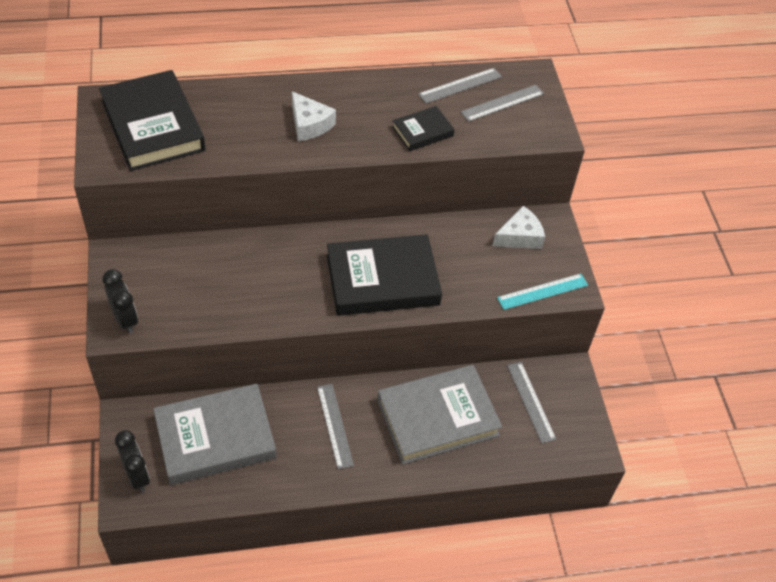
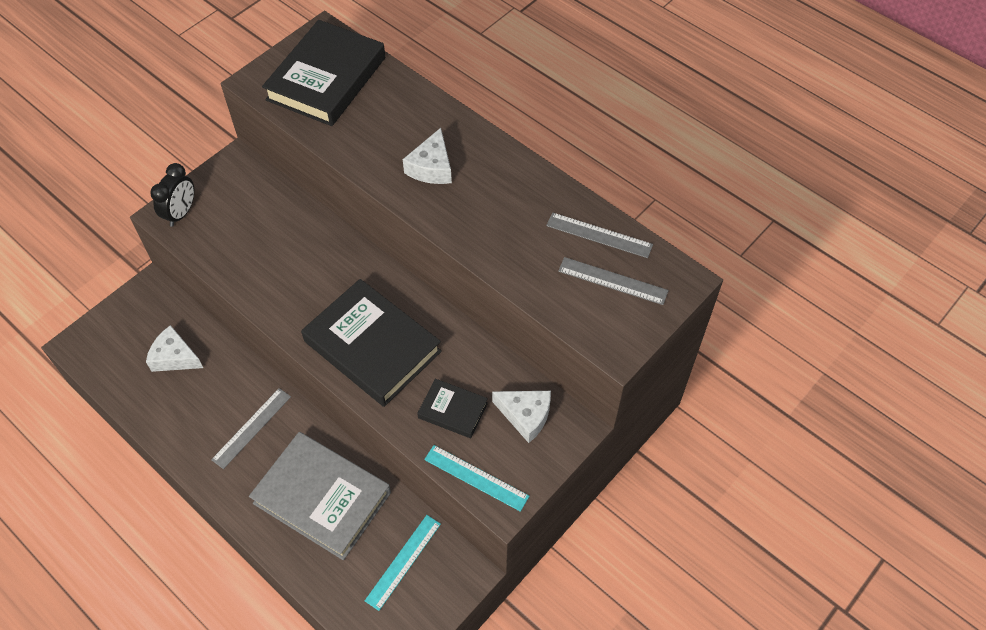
camera: 55 degrees right, 5 degrees up
black clock [115,430,150,492] -> none
grey book [153,384,276,485] -> white cheese [146,325,203,372]
black book [392,106,455,151] -> black book moved to [417,379,488,438]
grey ruler [507,362,556,443] -> turquoise ruler [365,515,441,611]

